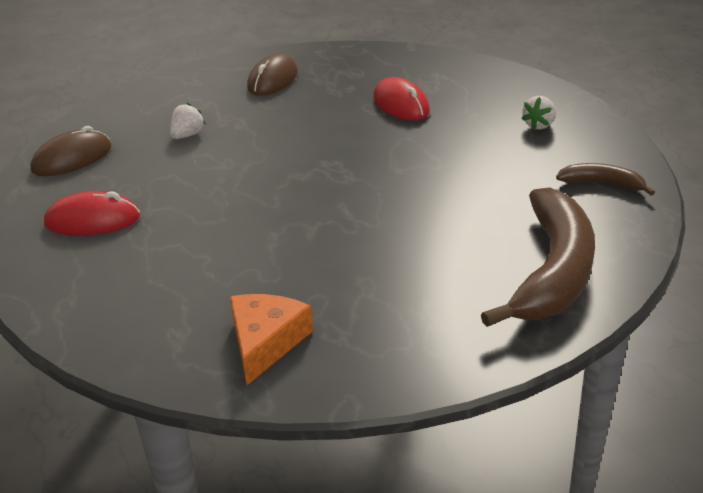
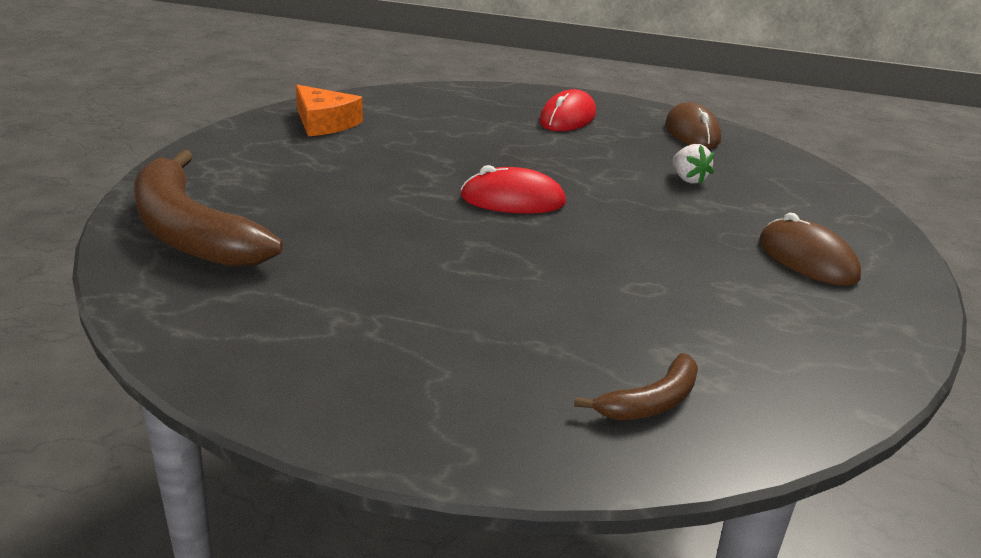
camera: 120 degrees right, 5 degrees down
red mouse [373,77,430,120] -> red mouse moved to [461,165,566,214]
white strawberry [521,96,556,130] -> none
brown banana [556,163,655,196] -> brown banana moved to [574,353,698,420]

